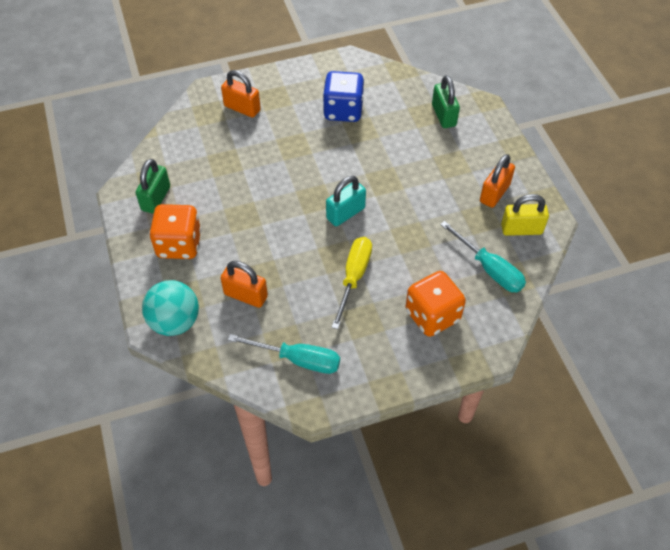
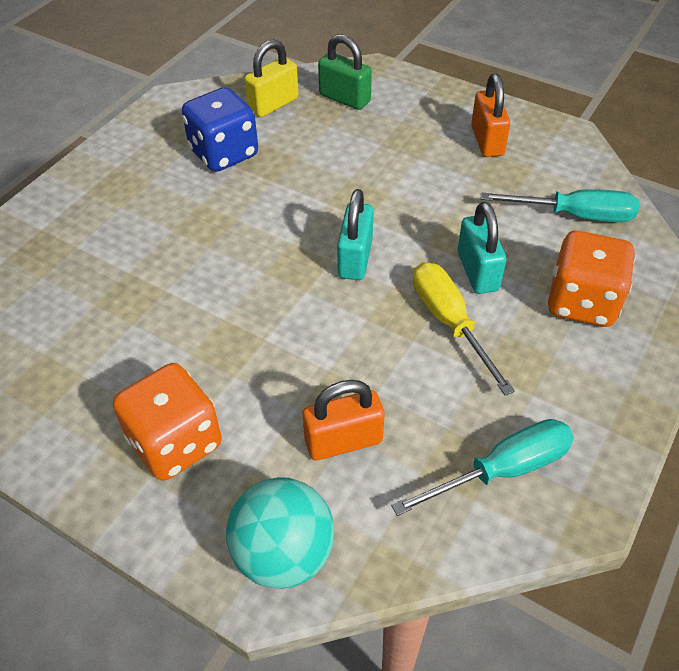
camera: 40 degrees left, 5 degrees down
green padlock [136,159,170,214] -> none
orange padlock [221,70,261,118] -> none
yellow padlock [501,194,549,236] -> yellow padlock moved to [245,39,299,117]
none -> turquoise padlock [458,202,506,294]

